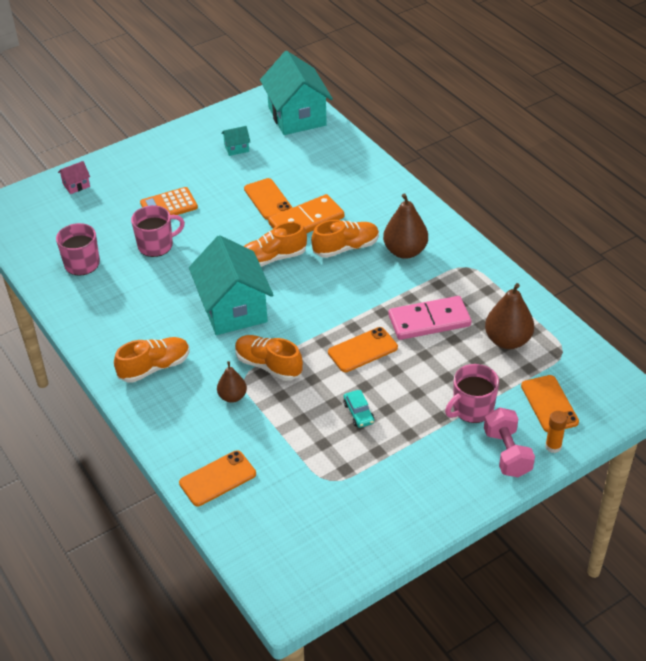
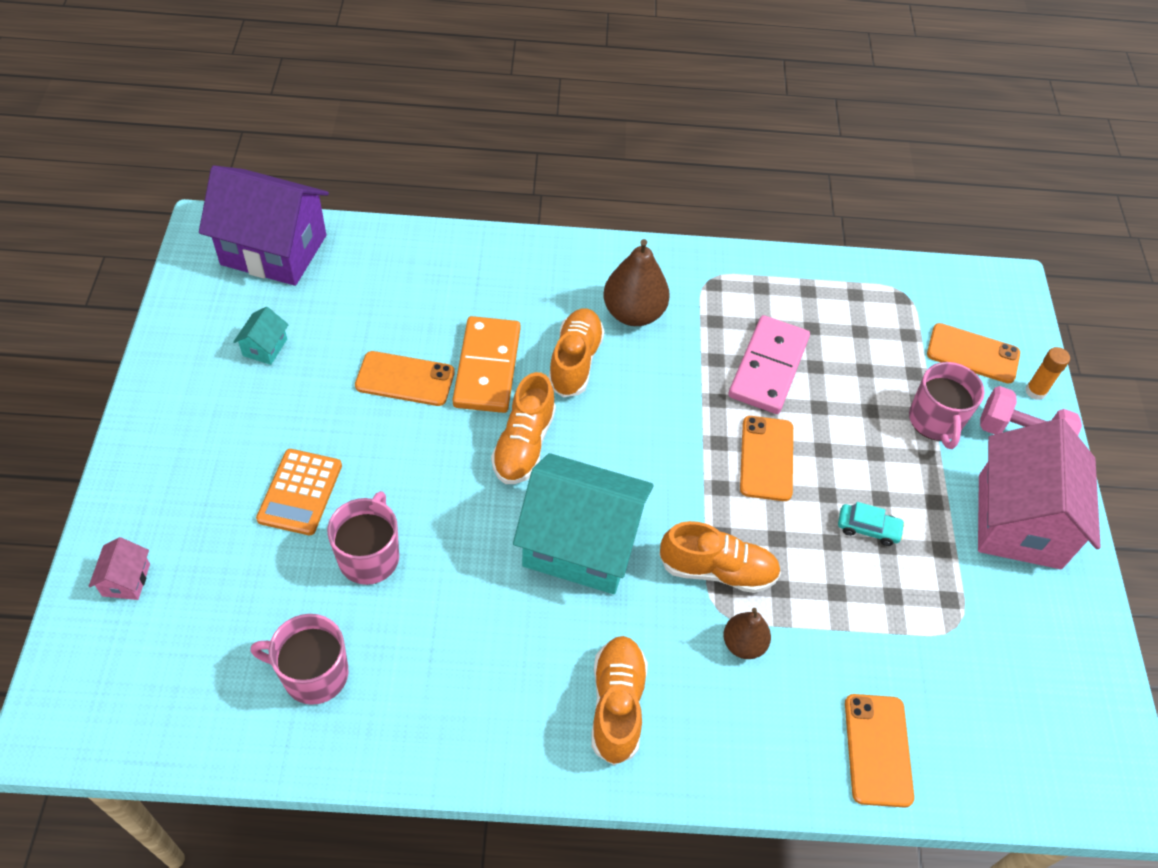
camera: 60 degrees left, 10 degrees up
orange shoe [235,335,303,381] -> orange shoe turned 150 degrees counterclockwise [659,521,781,593]
turquoise house [260,51,333,135] -> purple house [199,165,329,286]
brown pear [485,283,534,349] -> none
none -> pink house [978,418,1101,569]

